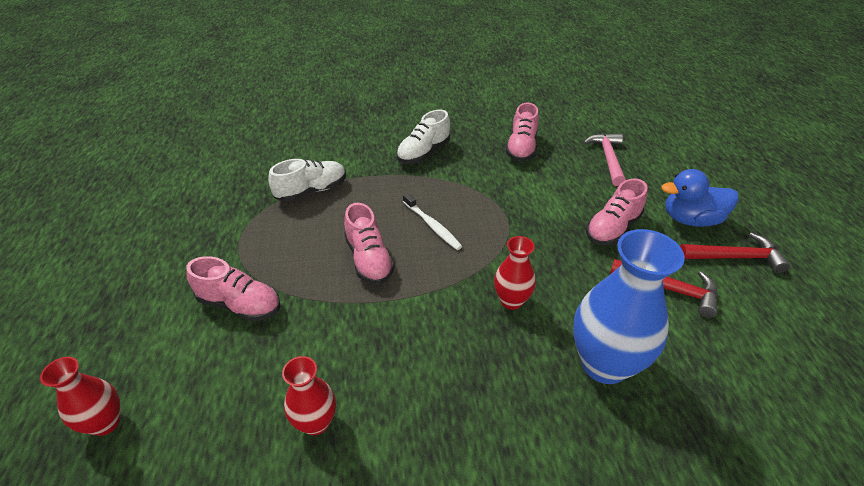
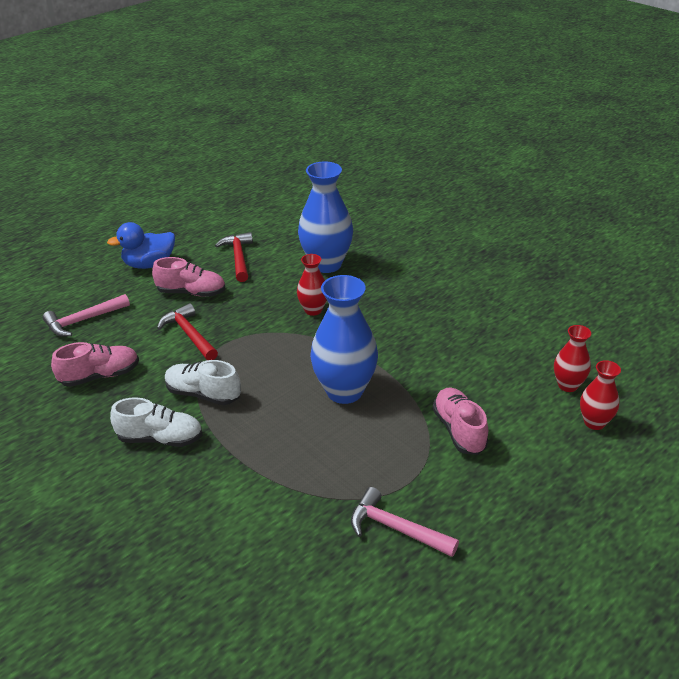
camera: 125 degrees left, 5 degrees down
white shoe [268,159,346,202] -> white shoe moved to [165,360,241,405]
red vase [282,356,336,435] -> red vase moved to [554,325,591,392]
pink shoe [344,203,395,284] -> blue vase [310,275,378,404]
white toothbrush [403,193,462,250] -> none
blue duck [661,169,739,227] -> blue duck turned 105 degrees clockwise [107,222,175,269]
red hammer [680,232,790,273] -> red hammer moved to [157,303,218,360]
none -> pink hammer [351,487,459,557]

